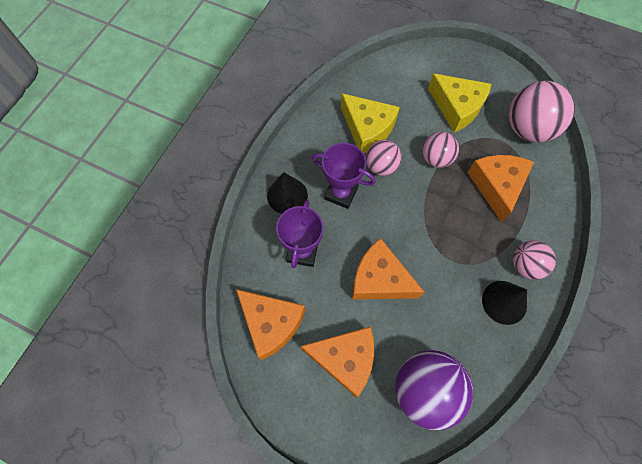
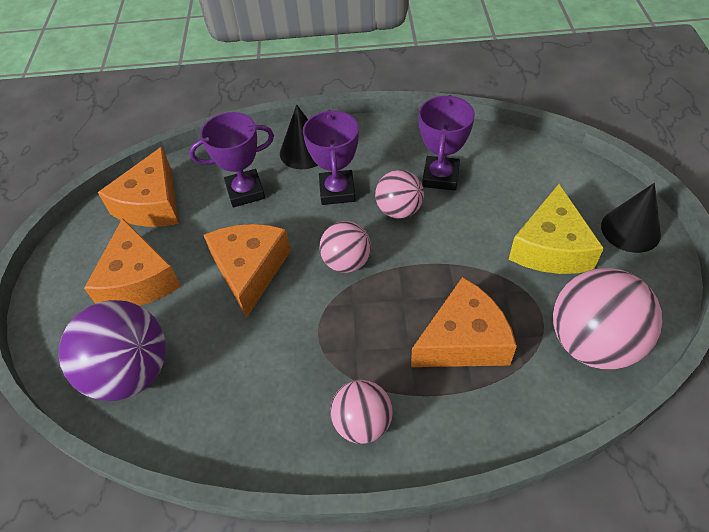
camera: 65 degrees right, 15 degrees down
yellow cheese [341,93,400,153] -> purple trophy [419,95,475,190]
pink ball [422,132,459,168] -> pink ball moved to [320,221,371,273]
black cone [482,281,527,325] -> black cone moved to [601,183,661,253]

